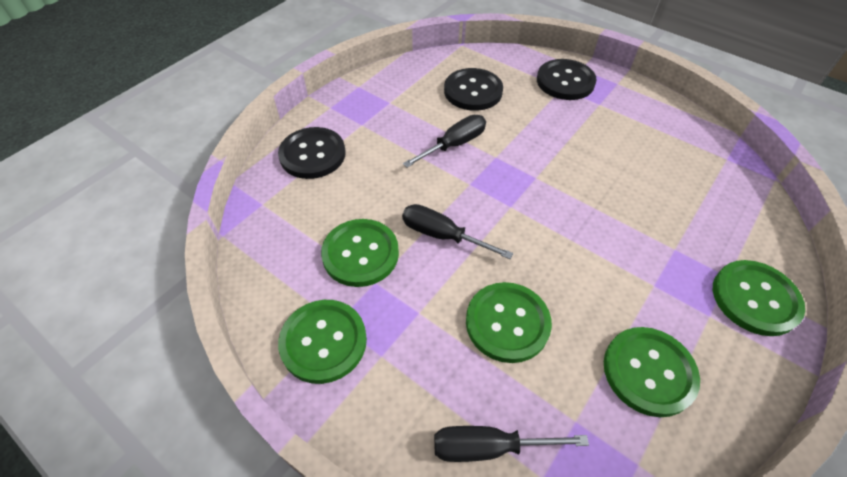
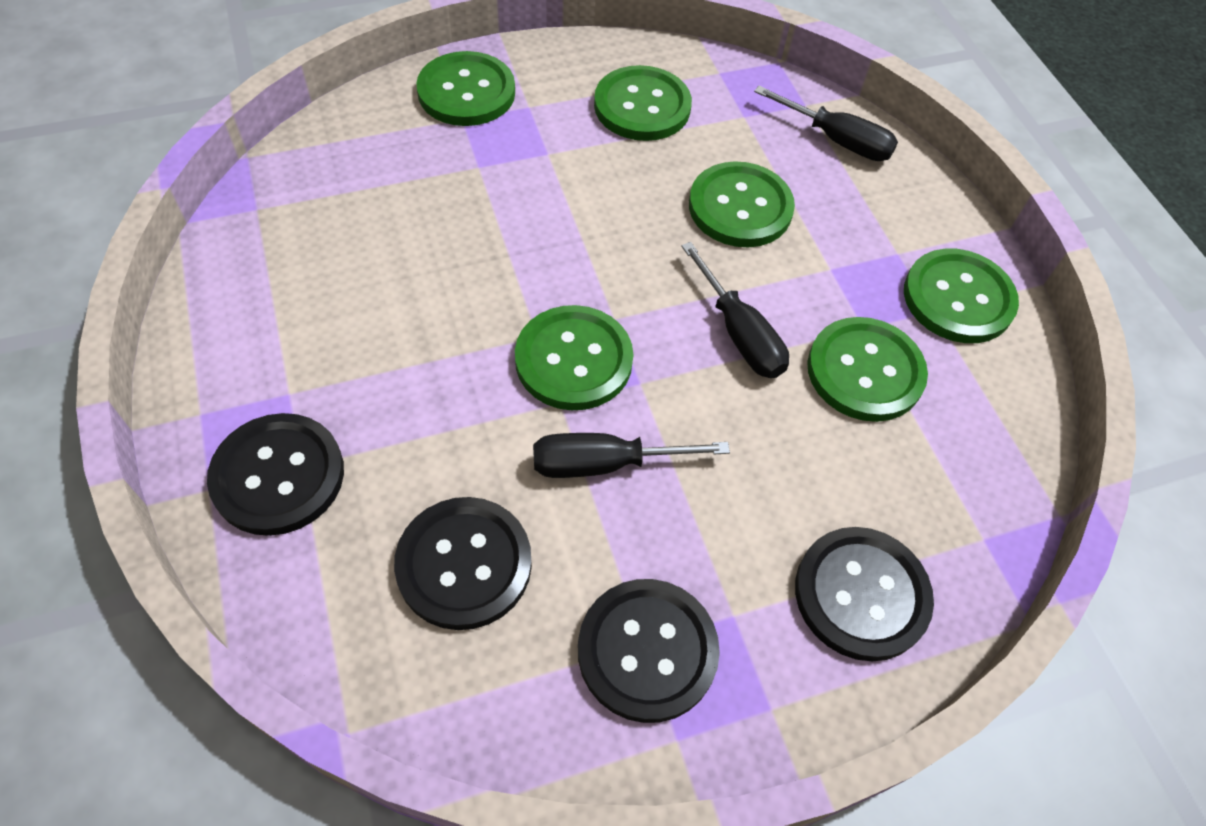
camera: 150 degrees left, 5 degrees up
none -> green button [515,305,633,410]
none -> black button [578,579,720,723]

